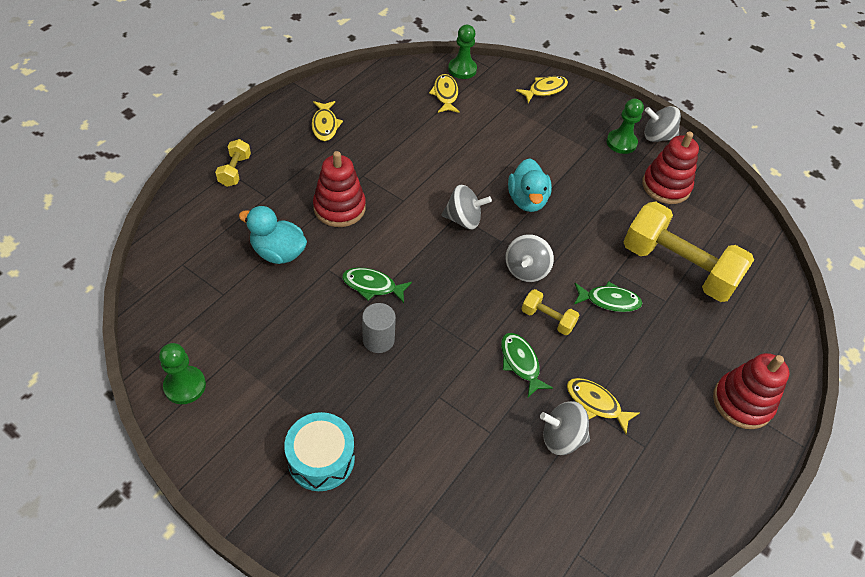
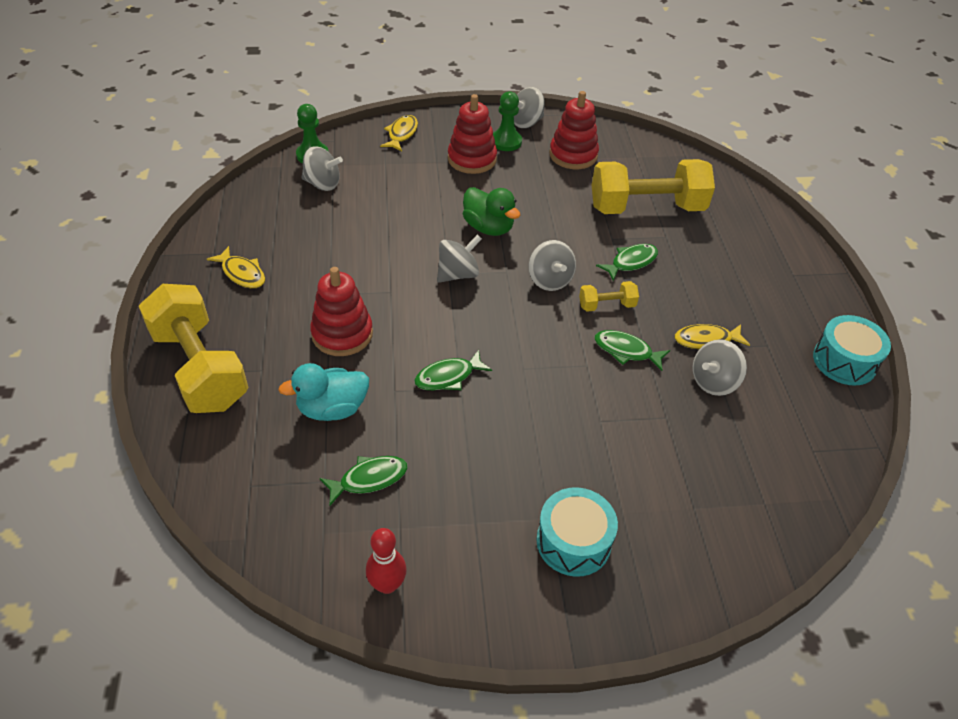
camera: 40 degrees left, 5 degrees down
green pawn [159,343,206,404] -> red bowling pin [366,528,407,594]
yellow dumbbell [215,139,251,187] -> yellow dumbbell [139,284,249,413], size x2.28
grey cylinder [362,303,396,353] -> none
yellow fish [429,74,460,113] -> grey spinning top [301,146,343,191]
turquoise duck [508,158,552,212] -> green duck [463,187,520,236]
red stacking toy [713,353,789,429] -> red stacking toy moved to [448,94,497,174]
none -> green fish [320,456,408,506]
none -> turquoise drum [813,315,891,385]

